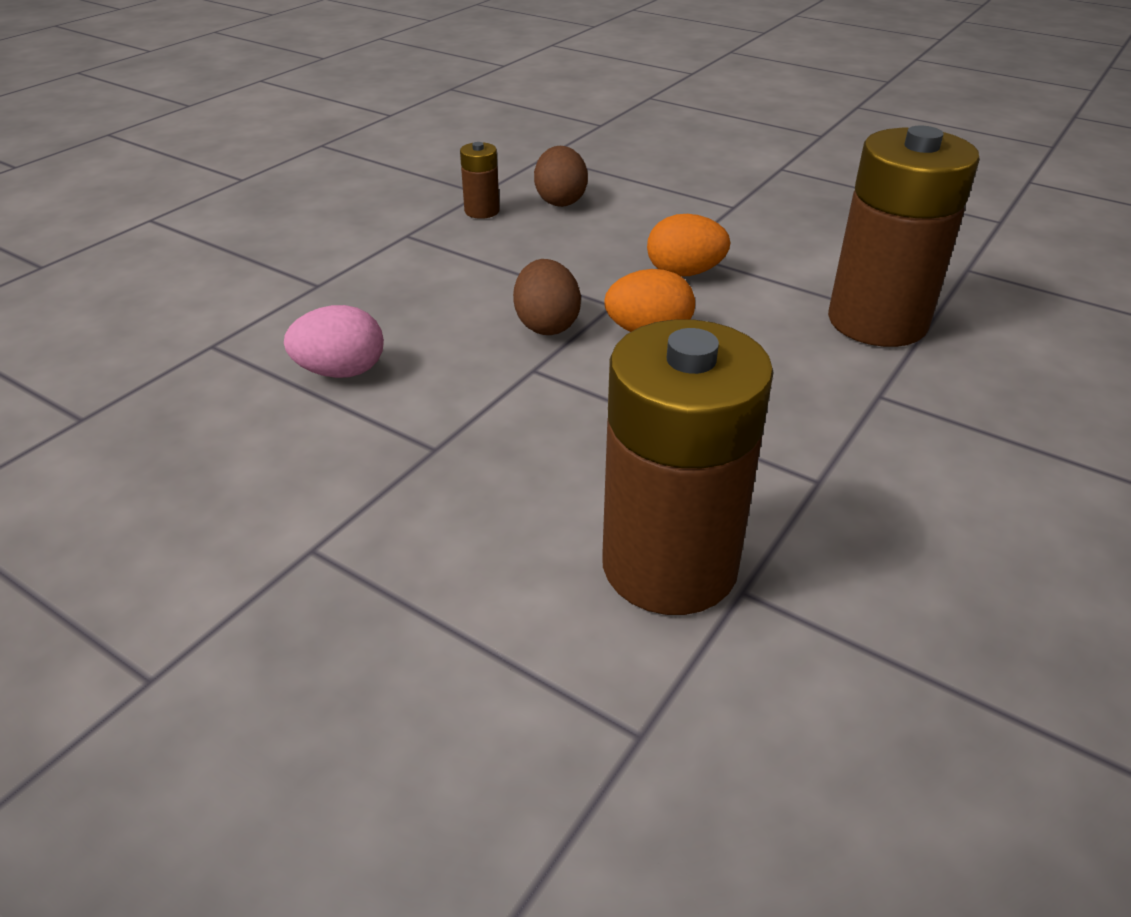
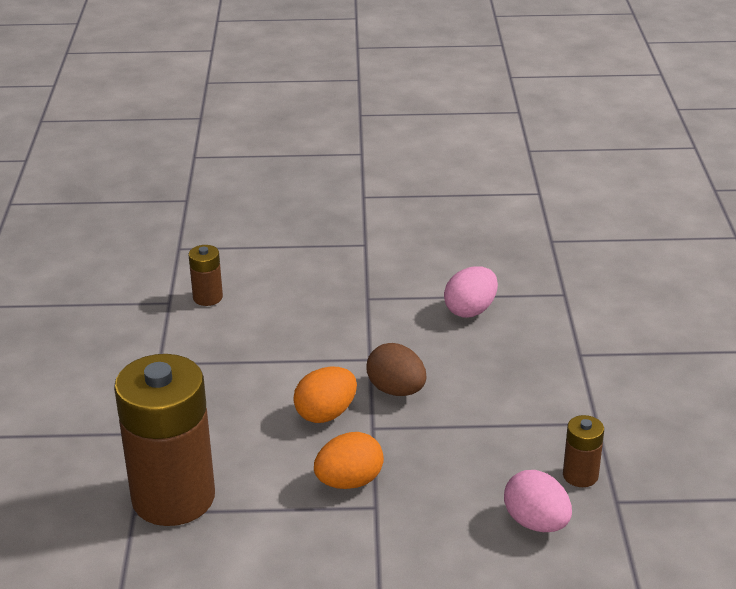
camera: 145 degrees right, 5 degrees down
brown egg [534,146,588,207] -> pink egg [504,470,572,532]
brown battery [602,319,774,615] -> brown battery [189,245,223,306], size x0.43

